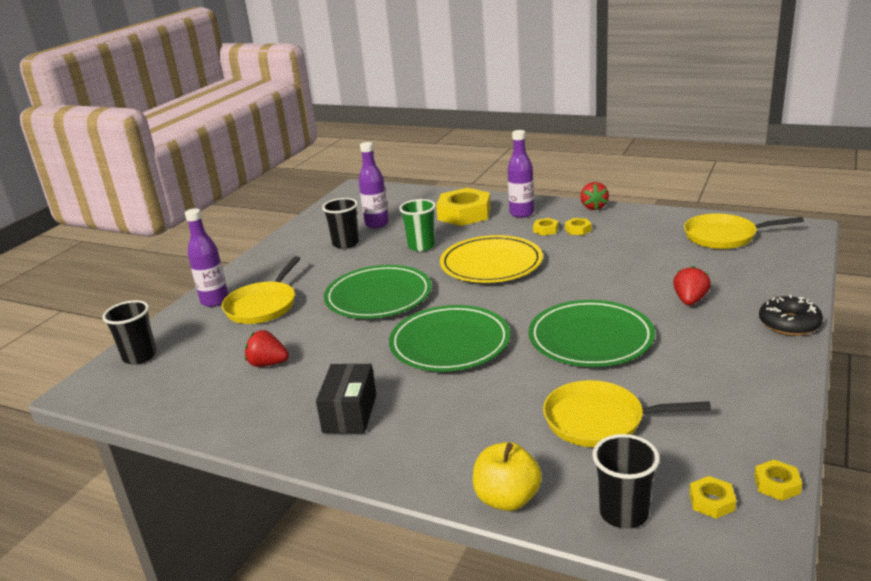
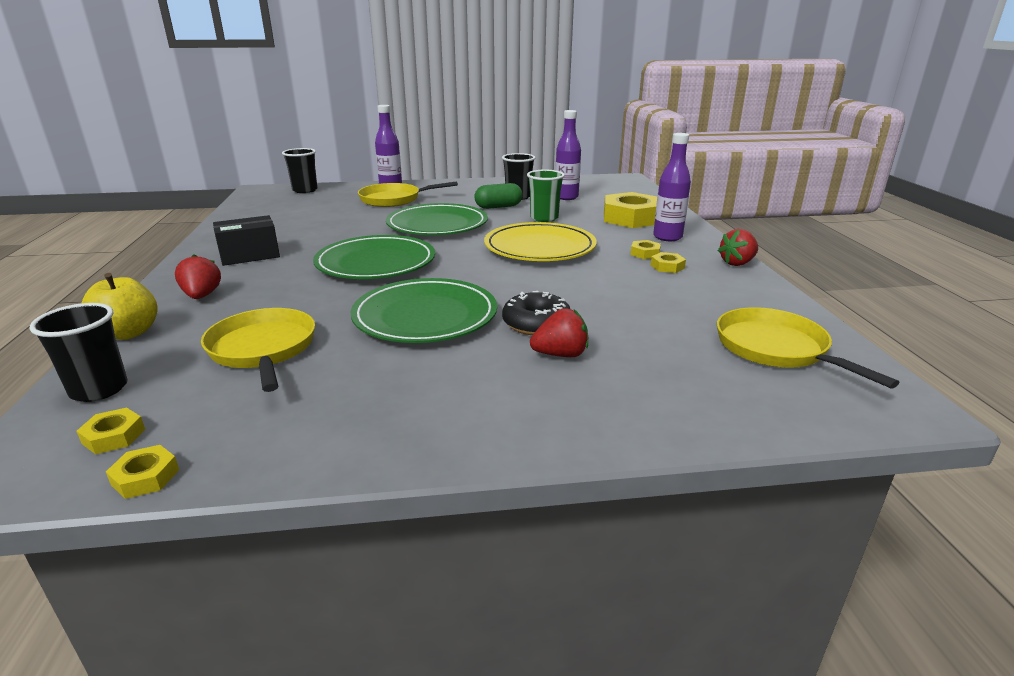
camera: 55 degrees right, 0 degrees up
red strawberry [245,330,289,367] -> red strawberry moved to [175,254,221,299]
black donut [759,295,823,336] -> black donut moved to [502,291,570,335]
none -> green capsule [474,183,523,209]

